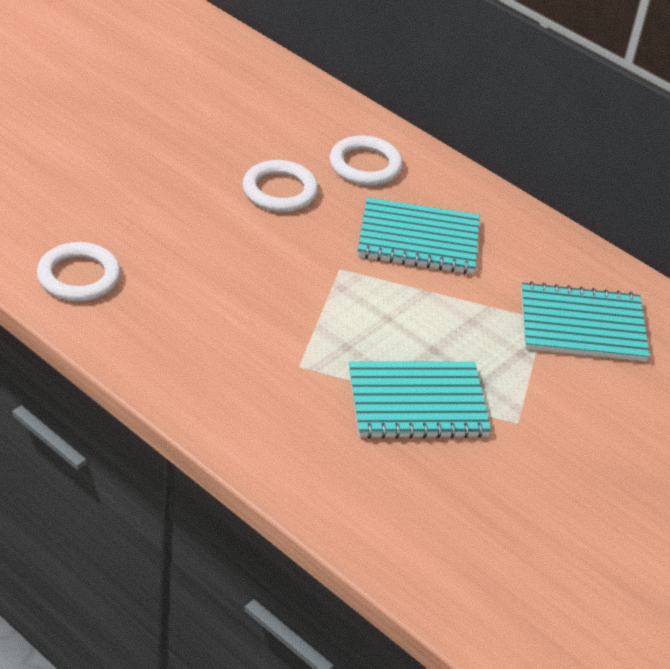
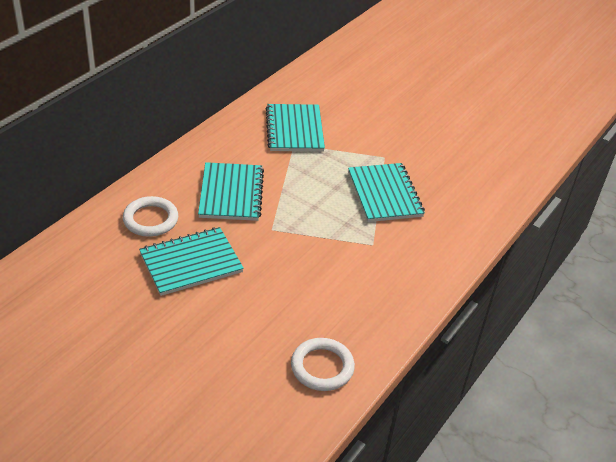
camera: 95 degrees left, 0 degrees up
white ring [242,160,318,212] -> turquoise notebook [139,227,244,296]

